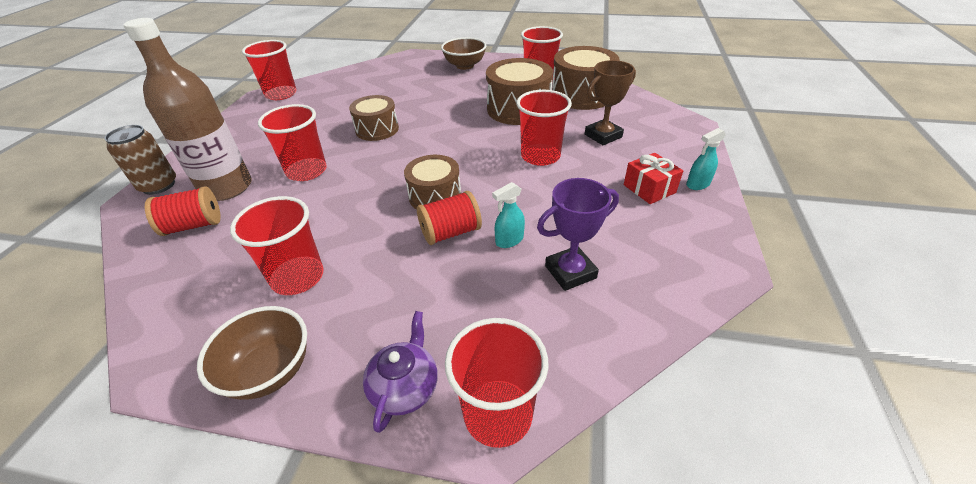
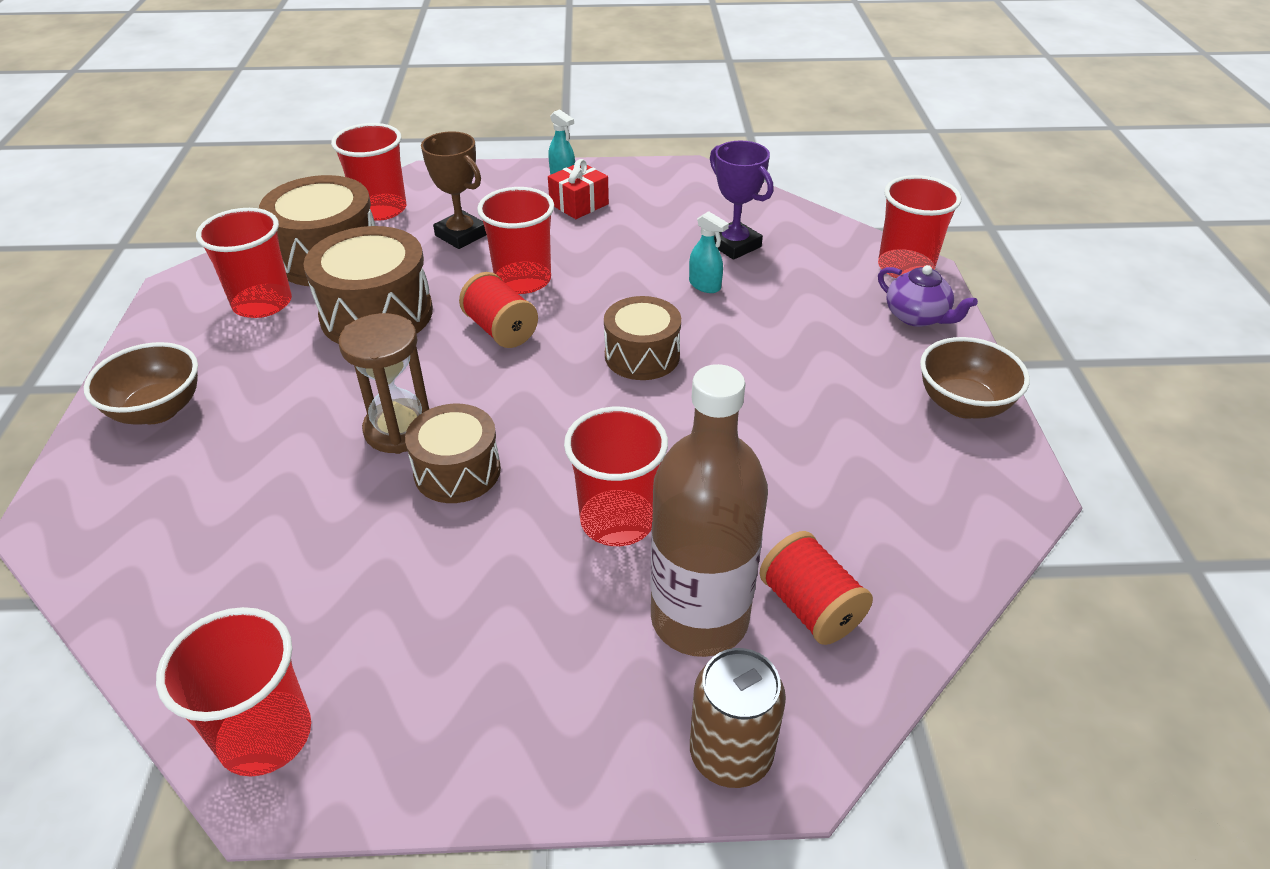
camera: 105 degrees left, 0 degrees up
red cup [230,196,324,295] -> red cup moved to [331,123,406,221]
purple teapot [363,311,437,433] -> purple teapot turned 135 degrees counterclockwise [878,265,978,327]
red spool [417,191,482,245] -> red spool moved to [459,272,538,348]
none -> brown hourglass [338,313,430,454]

